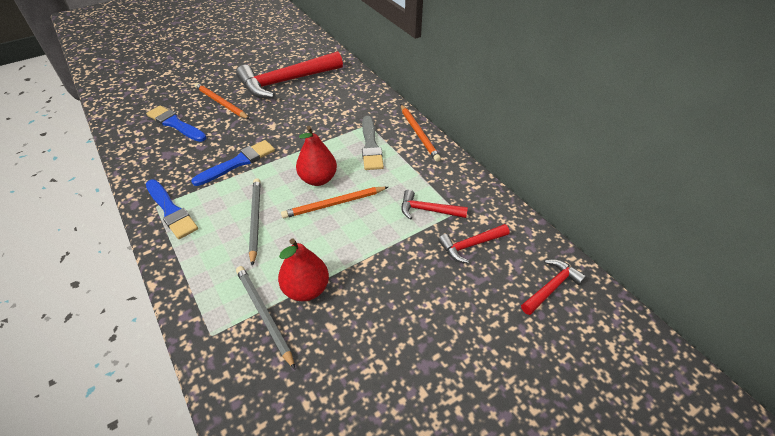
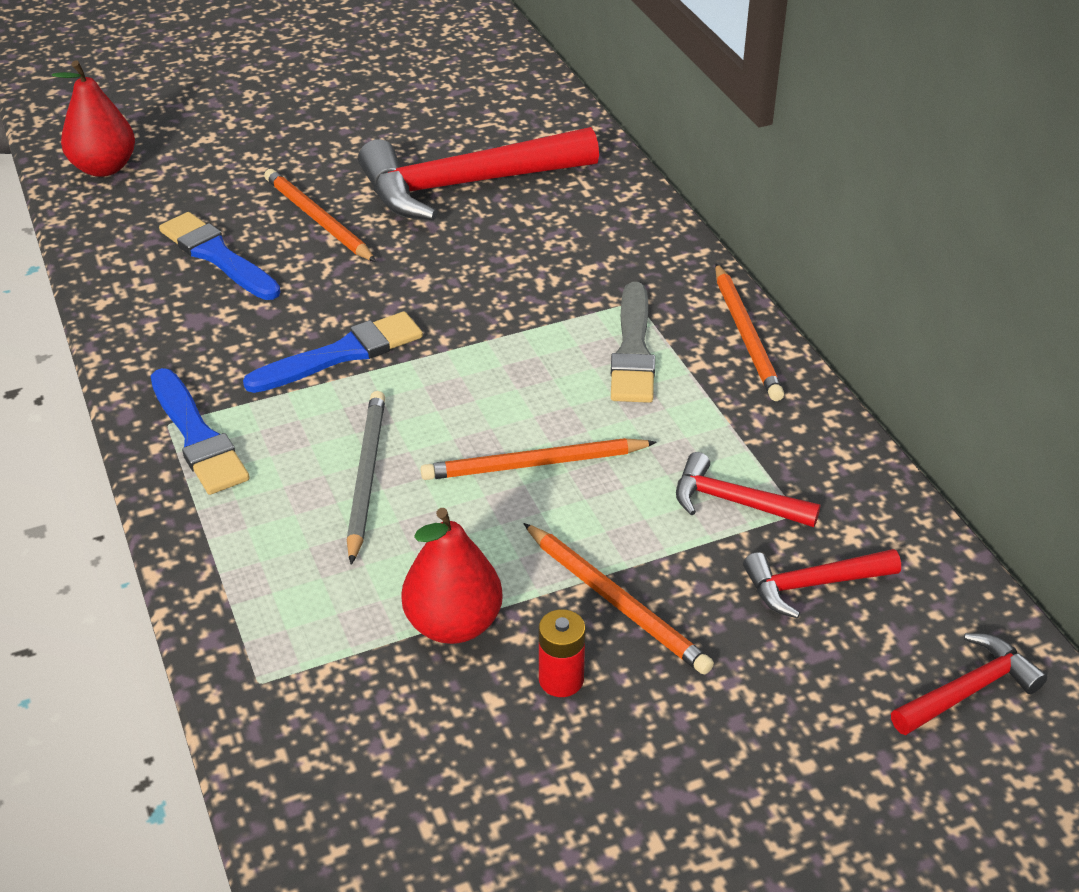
camera: 10 degrees right, 5 degrees down
grey pencil [236,266,295,369] -> none
red pear [296,126,337,186] -> red pear moved to [52,60,135,177]
none -> orange pencil [523,523,714,674]
none -> red battery [539,609,585,697]

